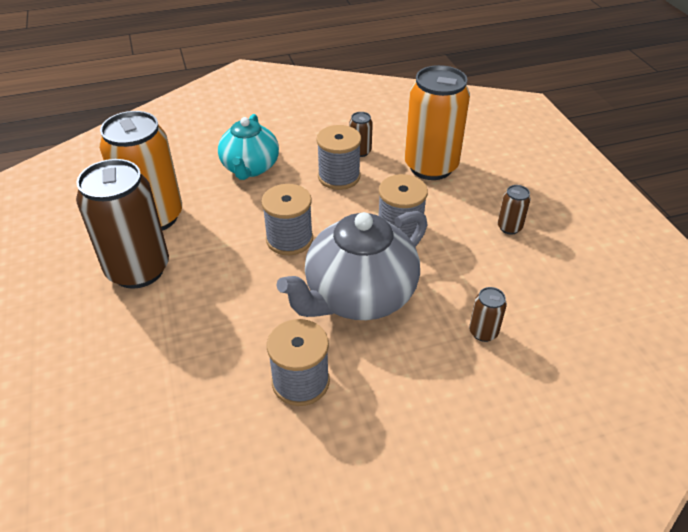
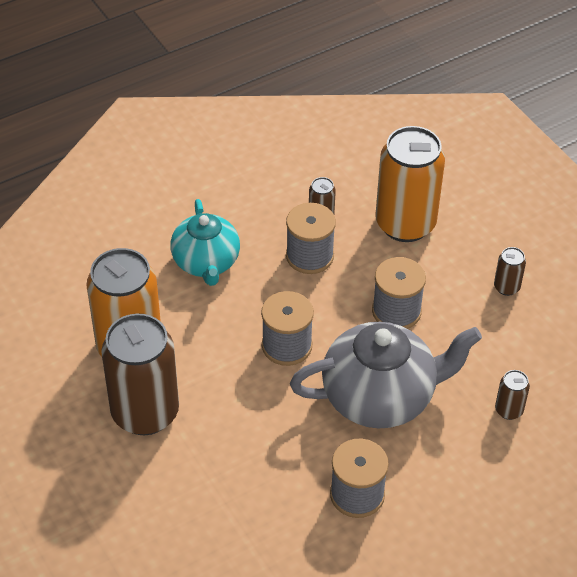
camera: 15 degrees left, 5 degrees up
grey teapot [276,211,428,320] -> grey teapot turned 135 degrees counterclockwise [290,322,482,428]

